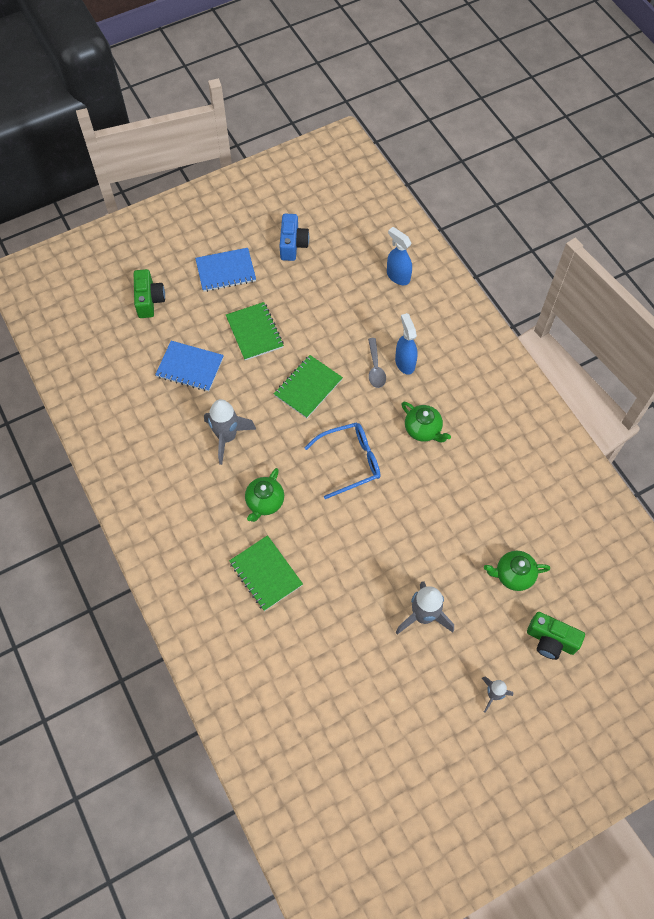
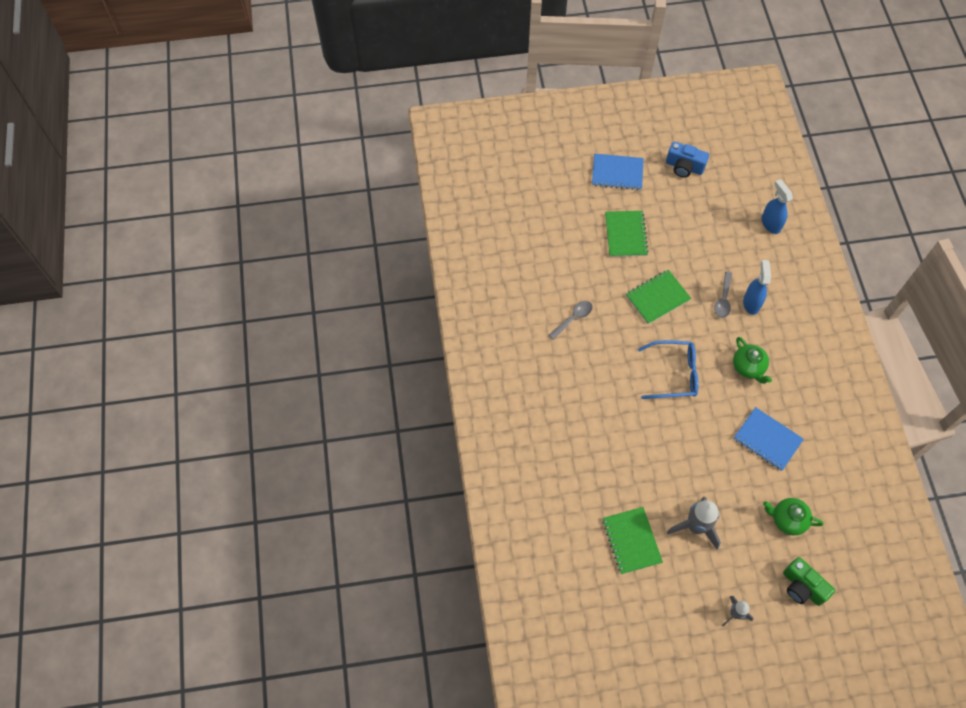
camera: 20 degrees right, 0 degrees up
green camera [134,269,165,318] -> none
blue notebook [155,341,224,391] -> blue notebook moved to [734,407,804,471]
grey rocket [204,399,256,465] -> grey spoon [549,301,593,340]
green notebook [229,535,303,611] -> green notebook moved to [602,507,663,574]
green teapot [245,468,284,522] -> none
blue camera [280,214,309,261] -> blue camera turned 90 degrees clockwise [666,142,709,178]

